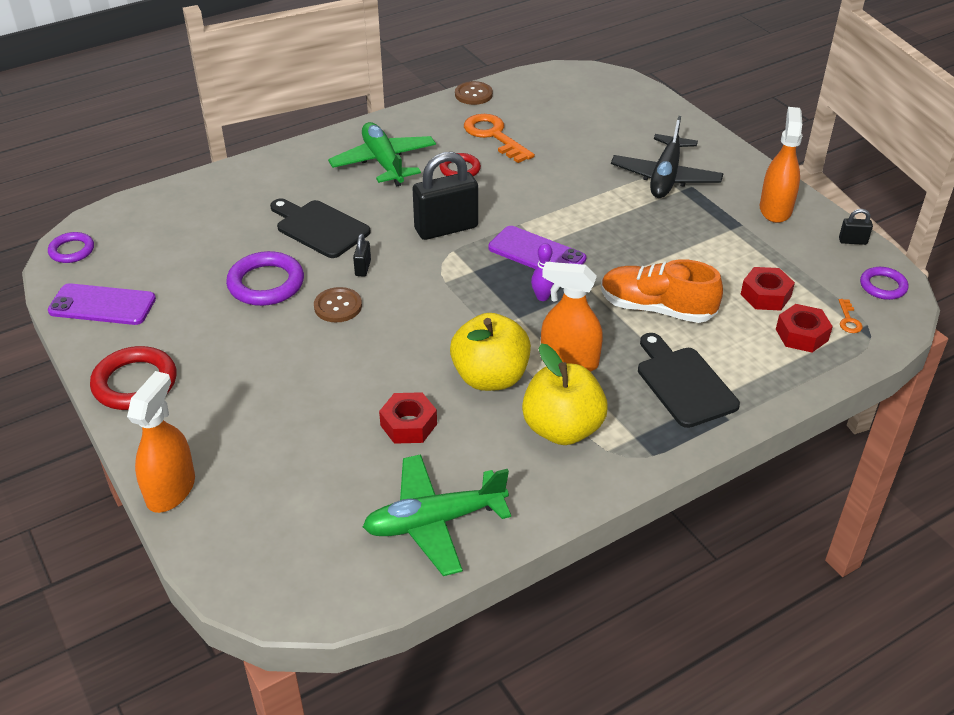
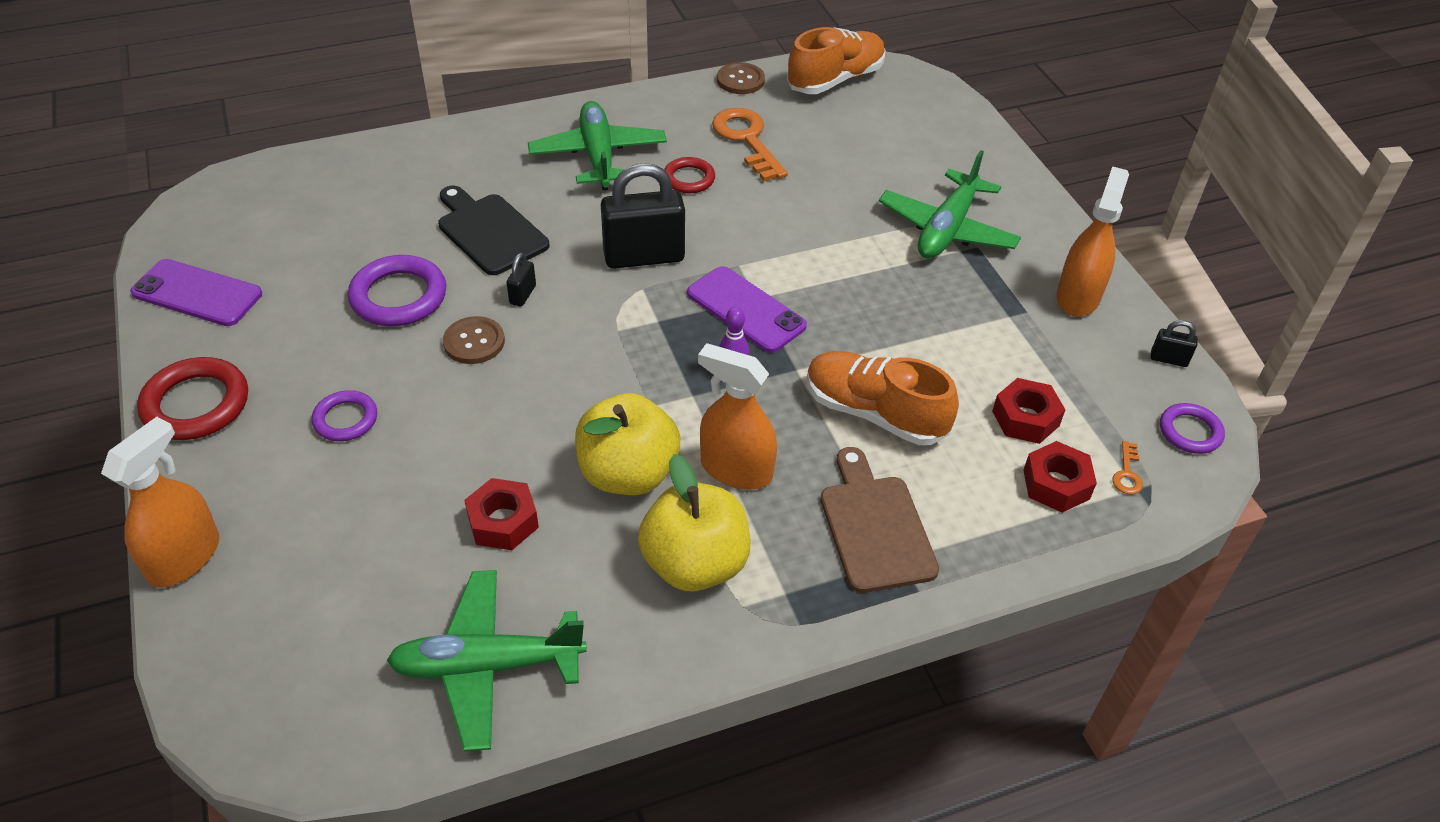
camera: 10 degrees right, 5 degrees up
purple ring [48,232,94,263] -> purple ring moved to [312,390,377,441]
black plane [611,116,724,198] -> green plane [879,150,1021,258]
black cutting board [638,333,740,428] -> brown cutting board [820,447,939,593]
none -> orange shoe [787,27,885,94]

